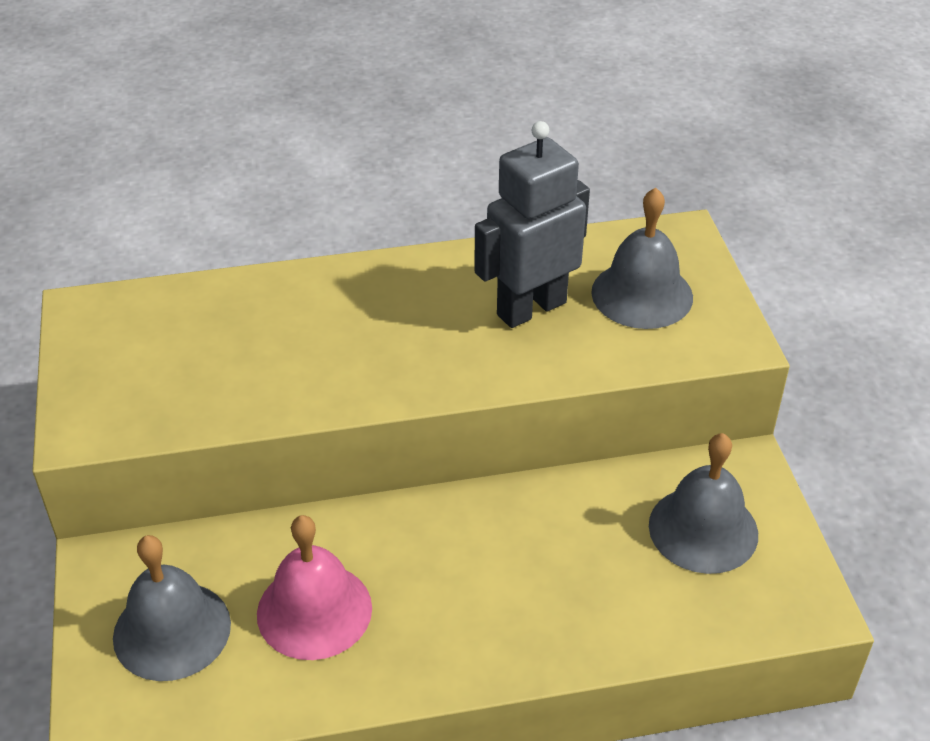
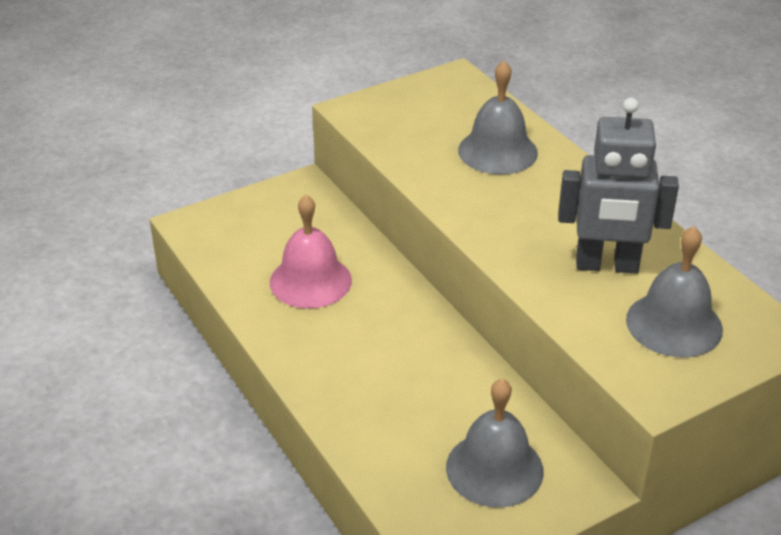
camera: 70 degrees right, 5 degrees down
grey bell [113,535,231,681] -> grey bell moved to [458,60,538,175]
grey robot [474,121,590,328] -> grey robot turned 150 degrees clockwise [558,98,679,273]

